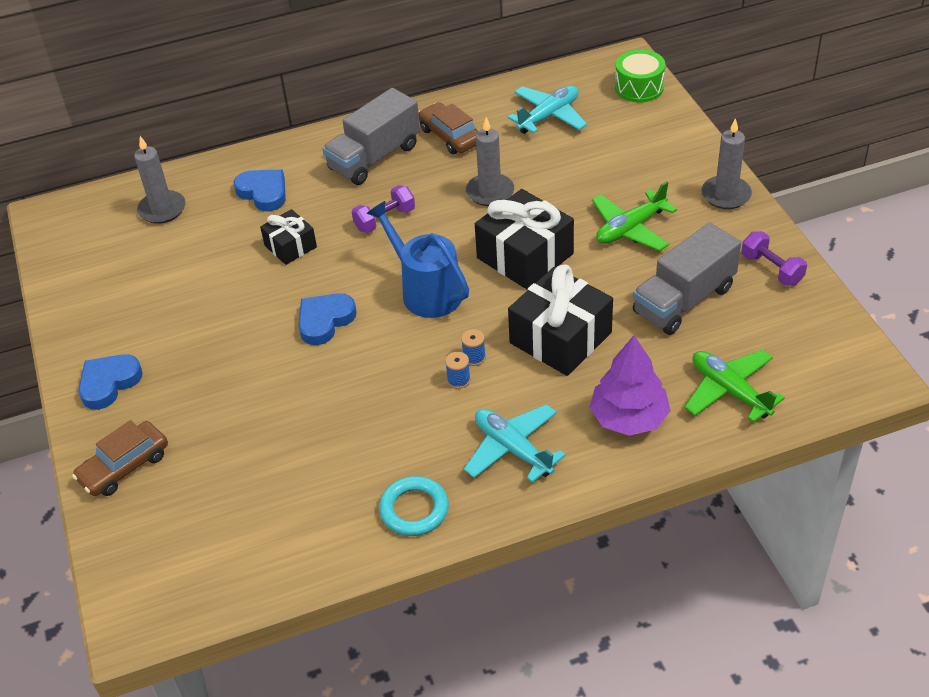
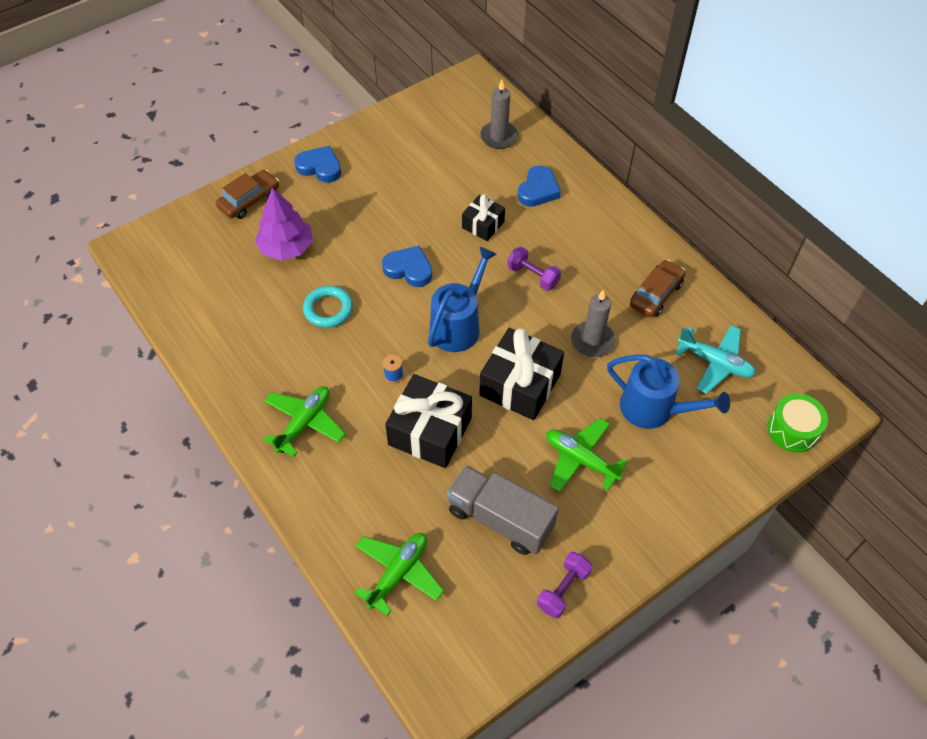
camera: 70 degrees right, 10 degrees up
brown car [72,420,168,496] -> brown car turned 105 degrees clockwise [216,170,279,219]
grey truck [322,88,420,185] -> none
turquoise ring [379,476,449,536] -> turquoise ring moved to [303,286,353,328]
blue spool [445,352,470,389] -> none
turquoise plane [464,404,566,483] -> green plane [263,386,345,457]
purple tree [589,336,670,436] -> purple tree moved to [255,187,313,261]
grey candle [702,118,752,209] -> none
none -> blue watering can [607,354,730,429]

